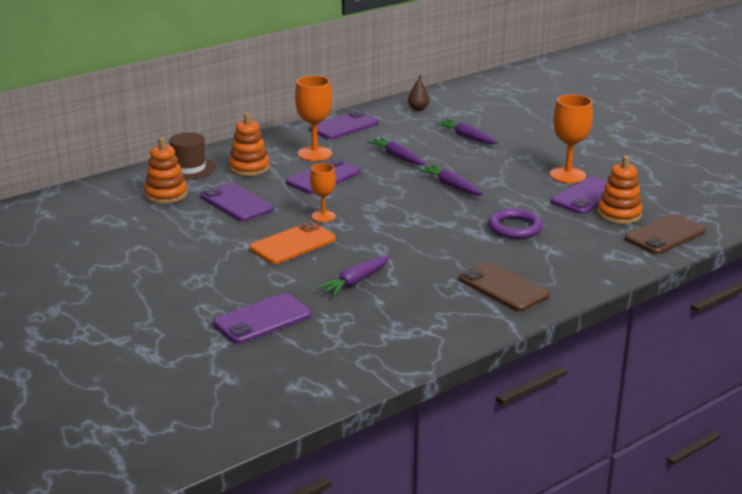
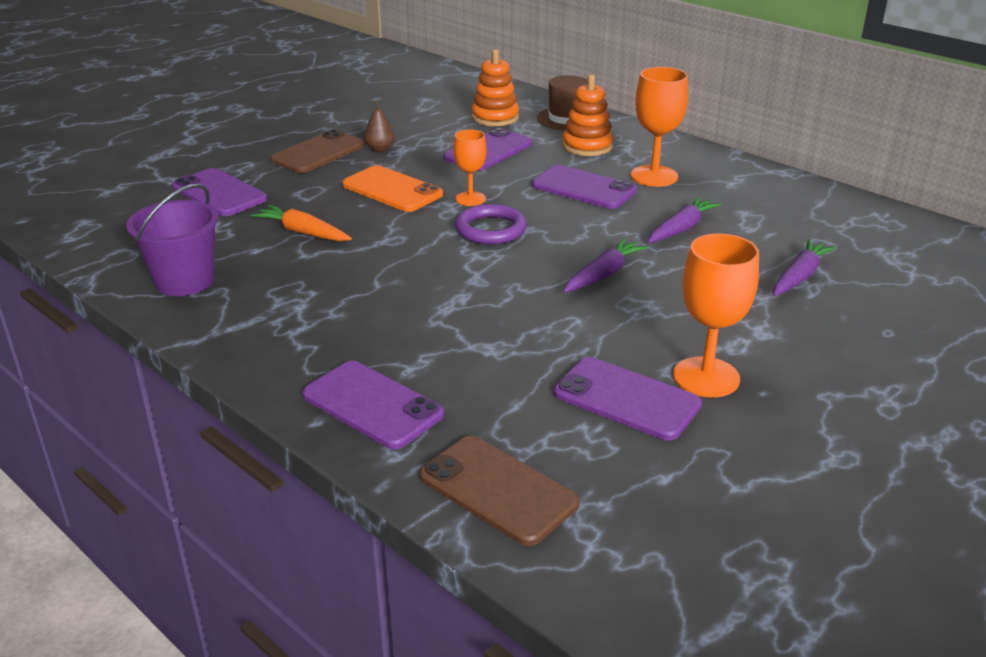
camera: 80 degrees right, 5 degrees up
purple phone [309,111,378,139] -> purple phone moved to [302,361,444,449]
purple carrot [317,256,390,296] -> orange carrot [251,205,352,241]
brown pear [408,75,429,111] -> brown pear moved to [364,101,395,152]
brown phone [459,262,549,311] -> brown phone moved to [270,129,365,173]
purple ring [488,209,543,239] -> purple ring moved to [455,204,527,244]
orange stacking toy [597,155,643,224] -> none
none -> purple bucket [126,184,219,296]

